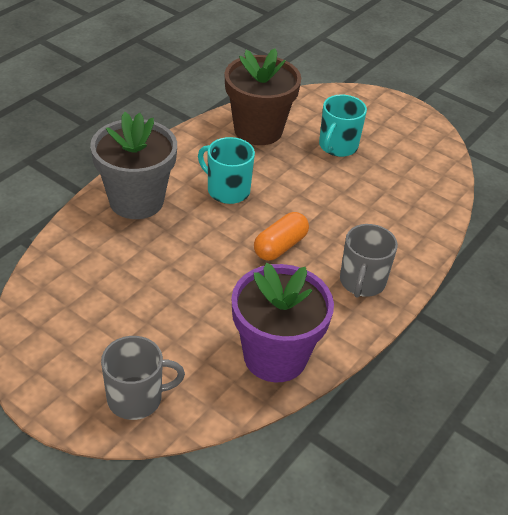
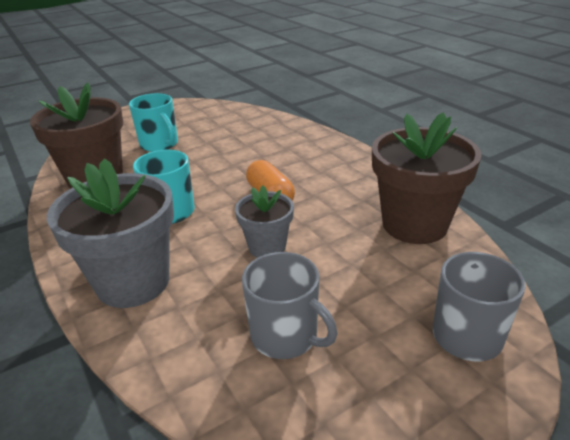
camera: 65 degrees left, 10 degrees down
purple flower pot [231,263,334,382] -> brown flower pot [372,112,482,244]
grey mug [340,224,398,298] -> grey mug moved to [242,252,337,359]
none -> grey flower pot [235,186,294,258]

